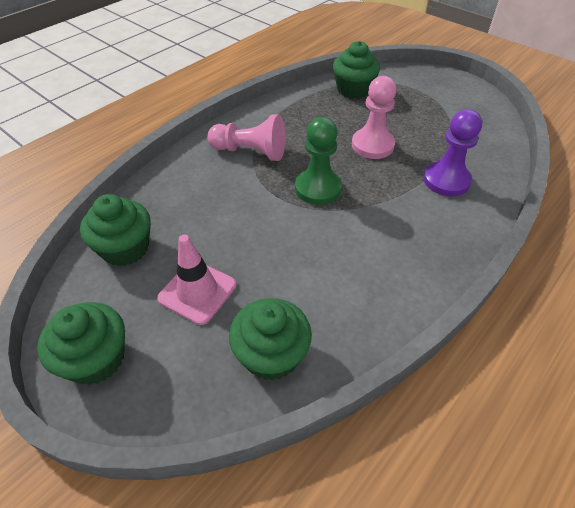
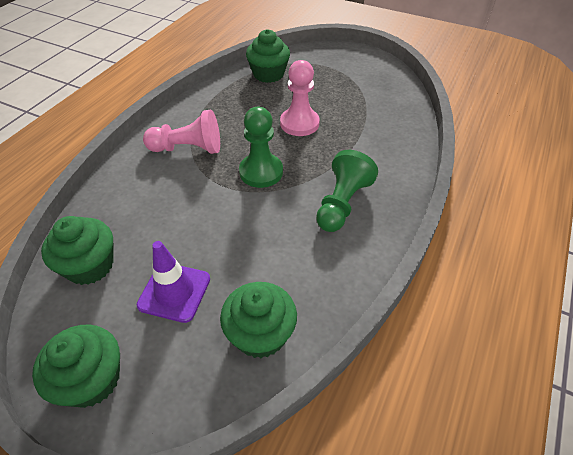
camera: 15 degrees left, 0 degrees up
pink traffic cone [157,234,236,325] -> purple traffic cone [136,241,210,323]
purple pawn [423,109,482,196] -> none
none -> green pawn [316,150,378,232]

